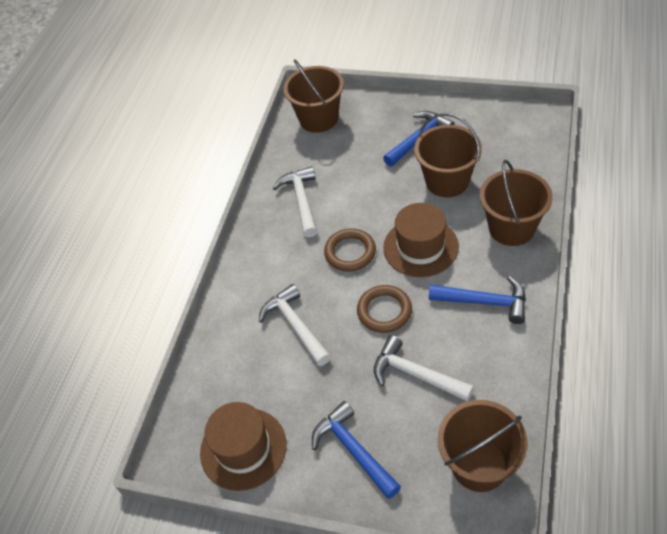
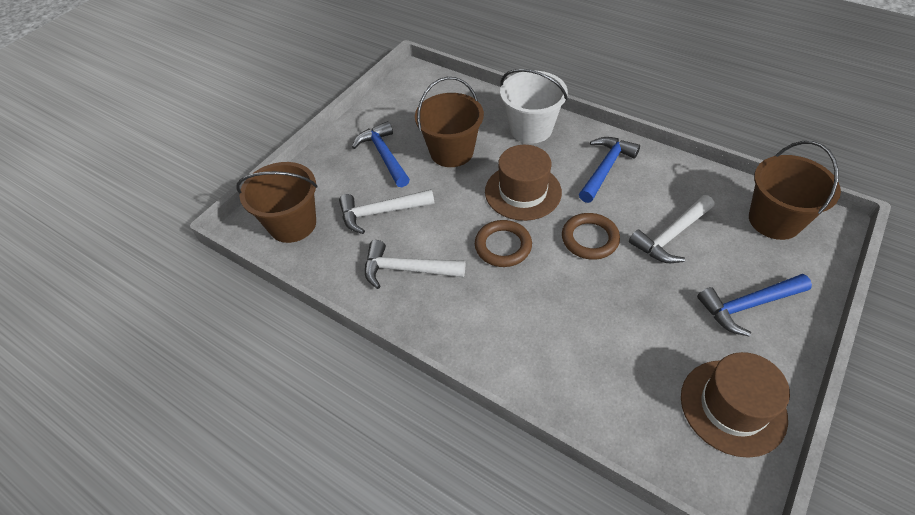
camera: 75 degrees left, 0 degrees up
white hammer [259,284,331,366] -> white hammer moved to [339,189,434,234]
brown bucket [480,160,553,246] -> white bucket [500,69,568,144]

